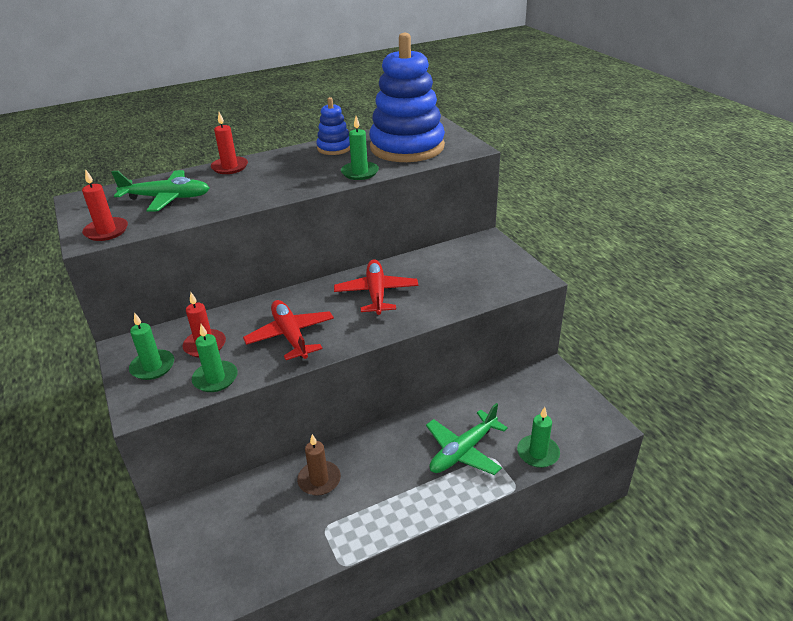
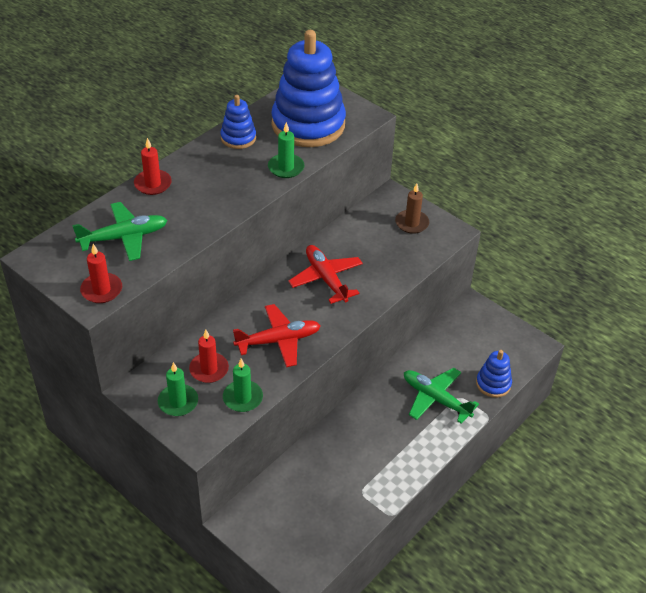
camera: 25 degrees left, 10 degrees up
red plane [243,300,334,360] -> red plane turned 120 degrees clockwise [233,304,321,367]
brown candle [297,434,341,496] -> brown candle moved to [395,183,429,234]
green plane [426,403,508,475] -> green plane turned 105 degrees clockwise [404,368,479,424]
green candle [517,407,560,468] -> blue stacking toy [476,350,512,398]

